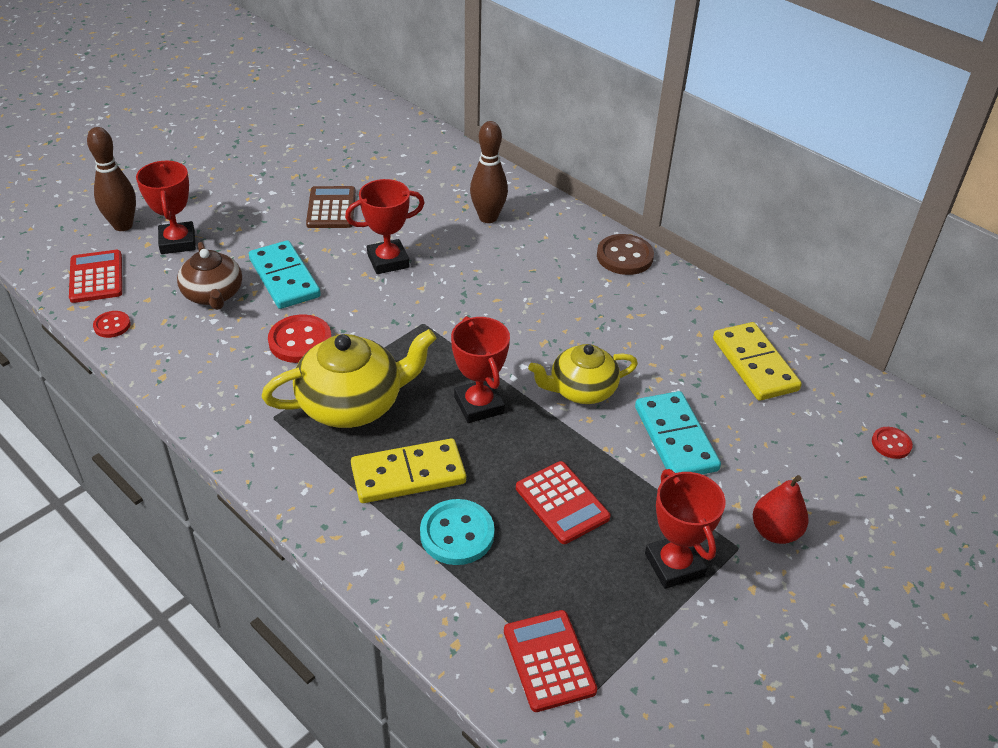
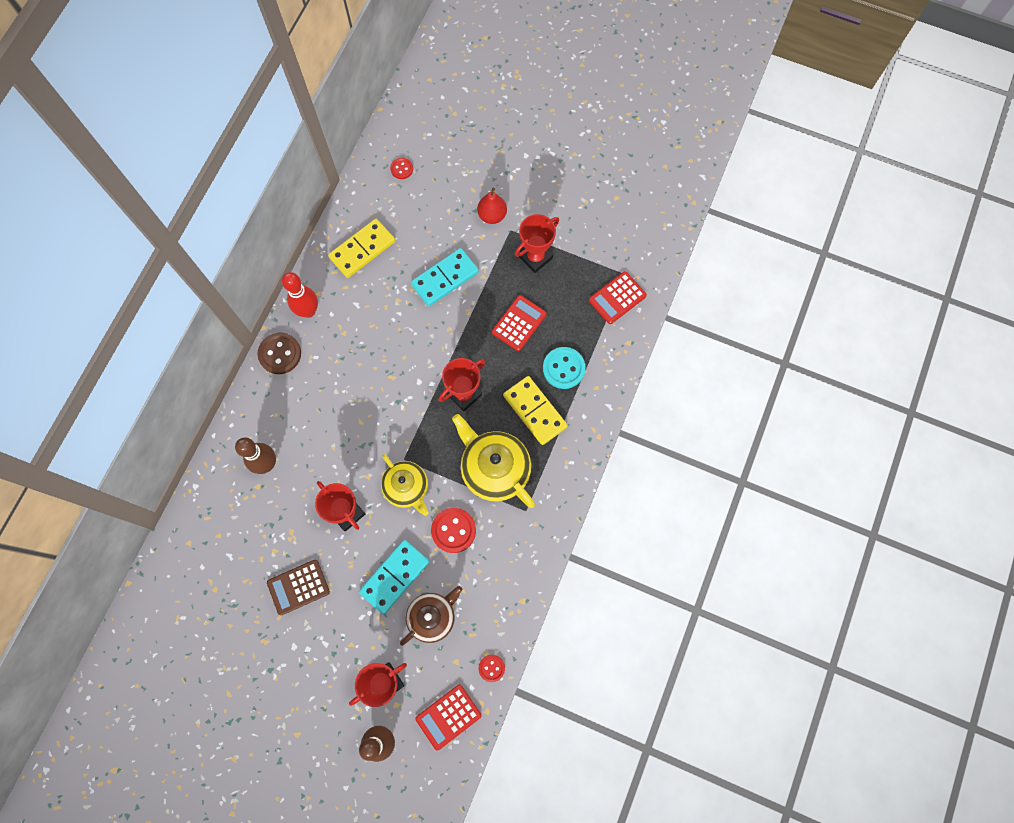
camera: 110 degrees left, 30 degrees up
yellow teapot [528,344,638,404] -> yellow teapot moved to [381,454,428,516]
none -> red bowling pin [282,272,318,318]

